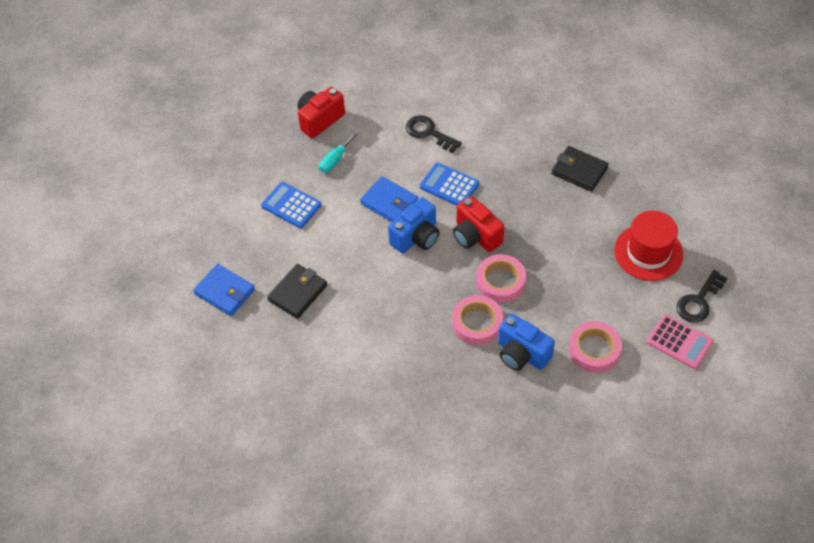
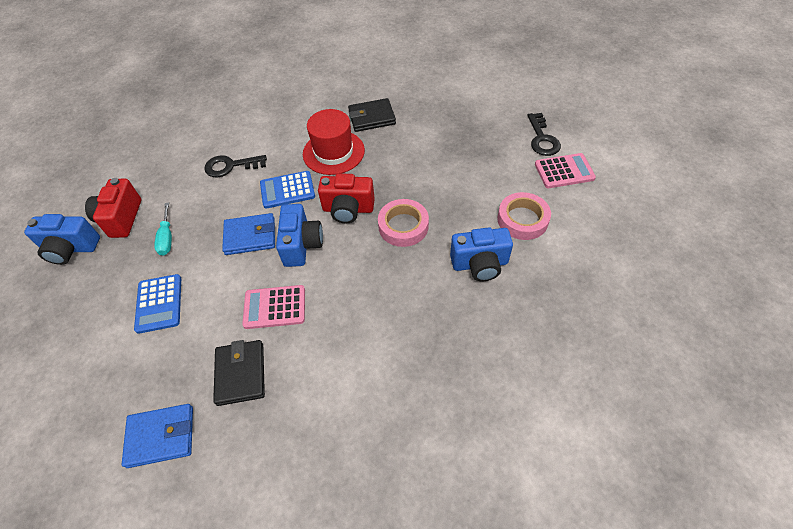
camera: 45 degrees left, 0 degrees up
blue calculator [261,182,321,228] -> blue calculator turned 90 degrees counterclockwise [134,274,181,334]
pink tape [452,295,503,345] -> none
red hat [614,211,683,281] -> red hat moved to [303,109,365,175]
none -> blue camera [24,214,100,265]
none -> pink calculator [242,285,305,329]

